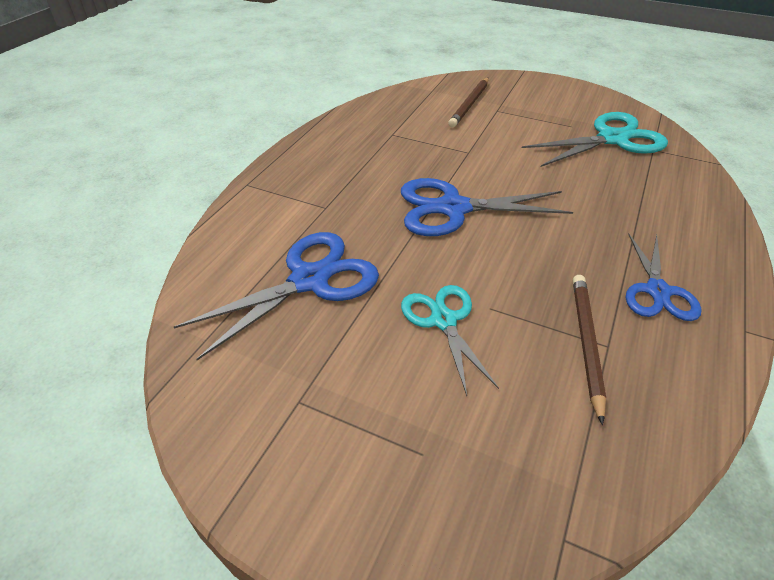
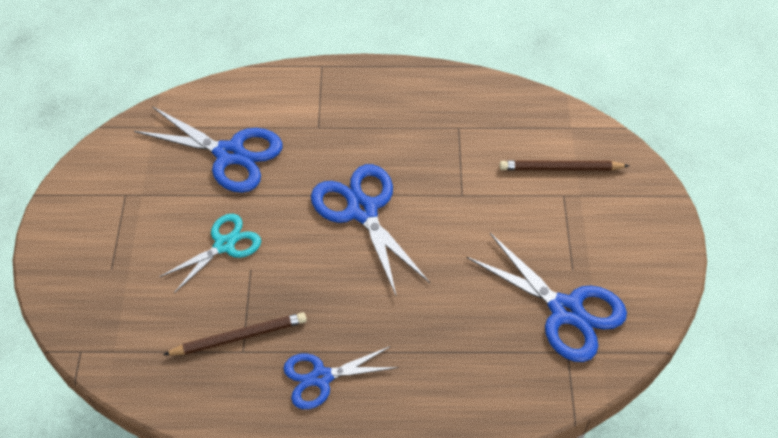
camera: 65 degrees right, 10 degrees up
turquoise scissors [522,112,668,167] -> blue scissors [466,233,627,362]

